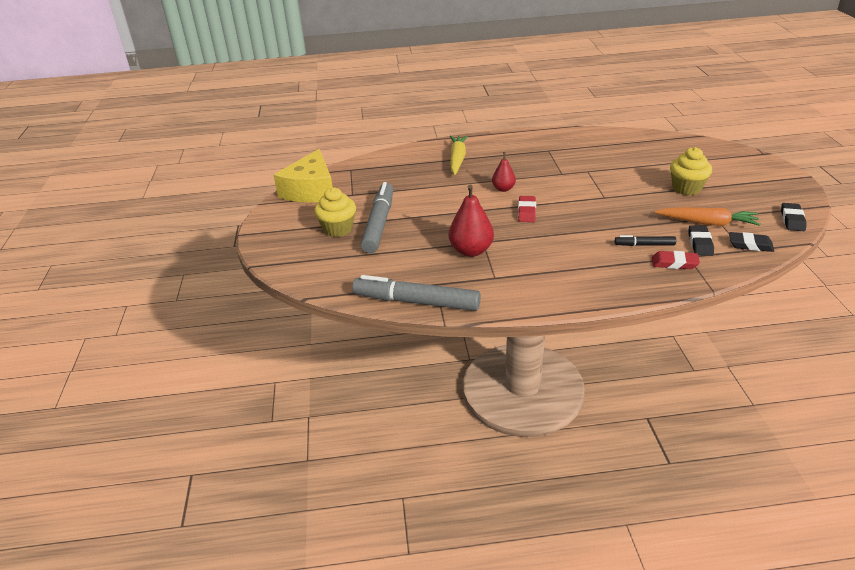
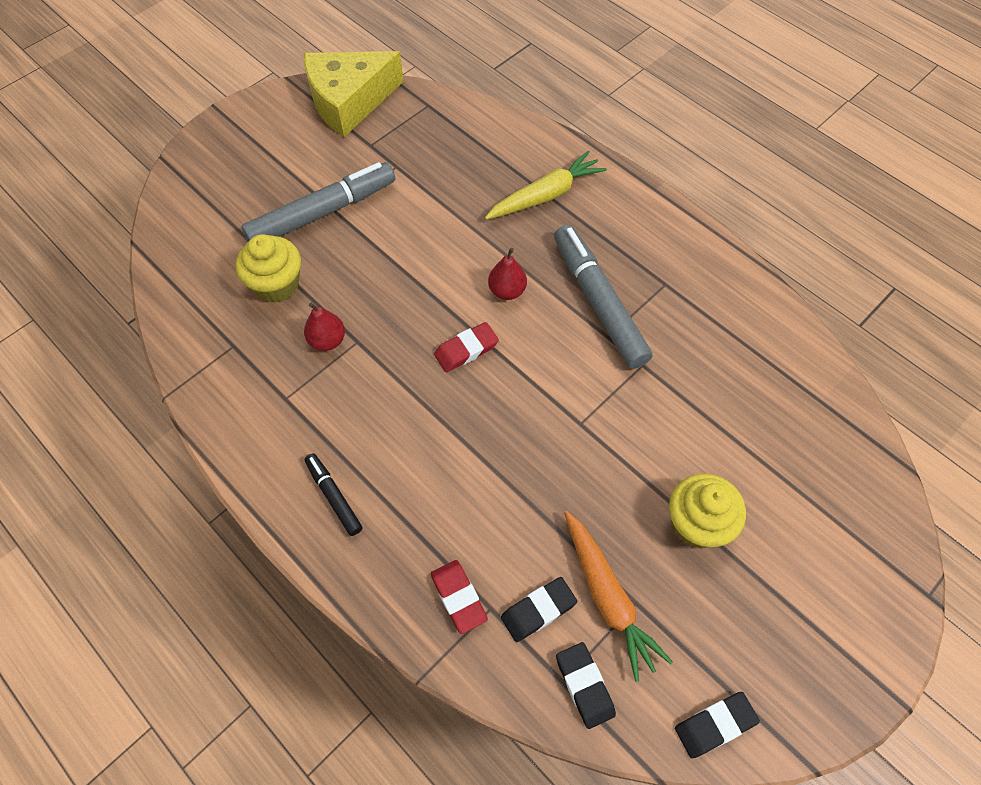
camera: 50 degrees right, 25 degrees up
yellow cupcake [314,187,356,237] -> yellow cupcake moved to [235,234,301,303]
grey marker [352,275,481,311] -> grey marker moved to [554,225,653,369]
red pear [449,184,494,257] -> red pear [304,303,345,351], size x0.60
black marker [615,235,676,246] -> black marker moved to [305,453,363,536]

